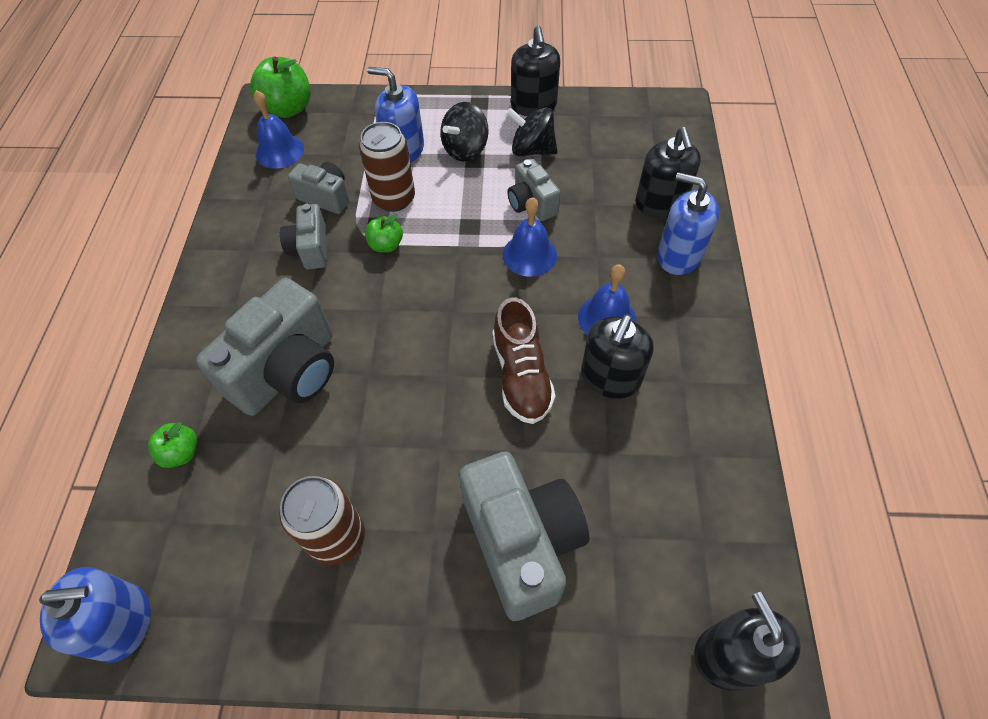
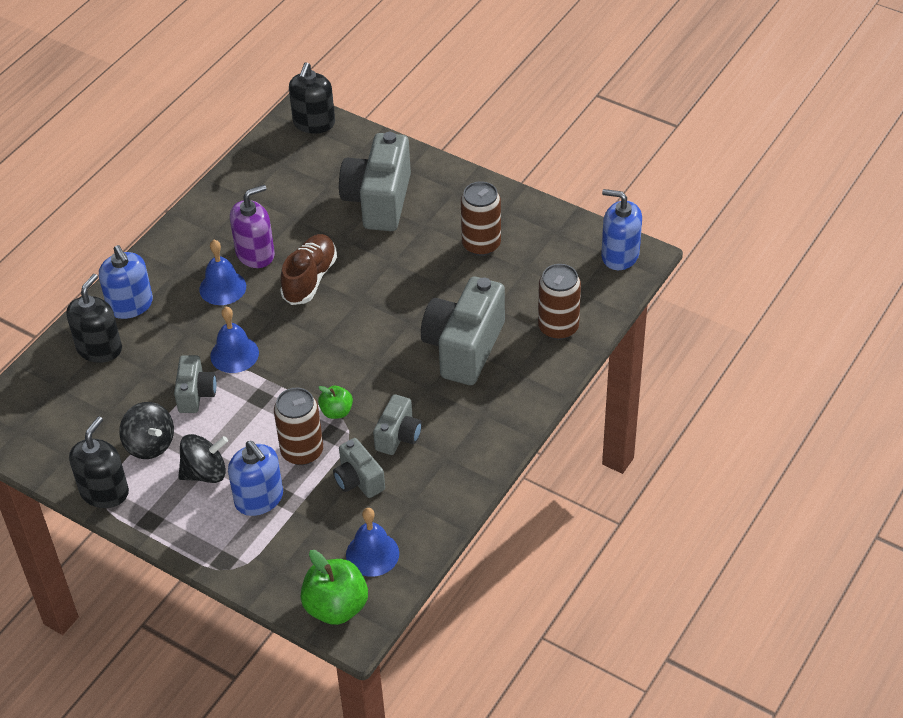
camera: 150 degrees left, 10 degrees down
green apple [148,422,198,468] -> brown can [538,264,581,340]
grey camera [196,278,334,416] -> grey camera turned 45 degrees counterclockwise [421,277,505,385]
black soap dispenser [581,314,654,399] -> purple soap dispenser [230,185,275,268]

